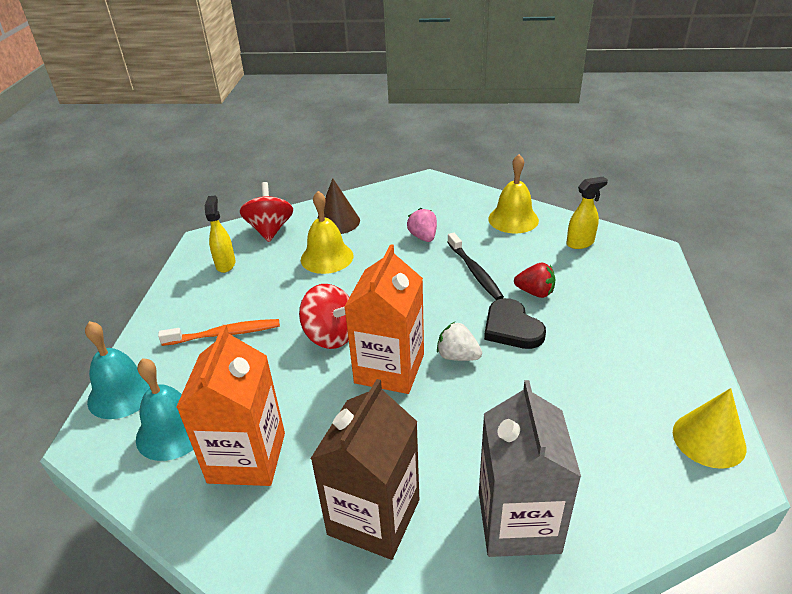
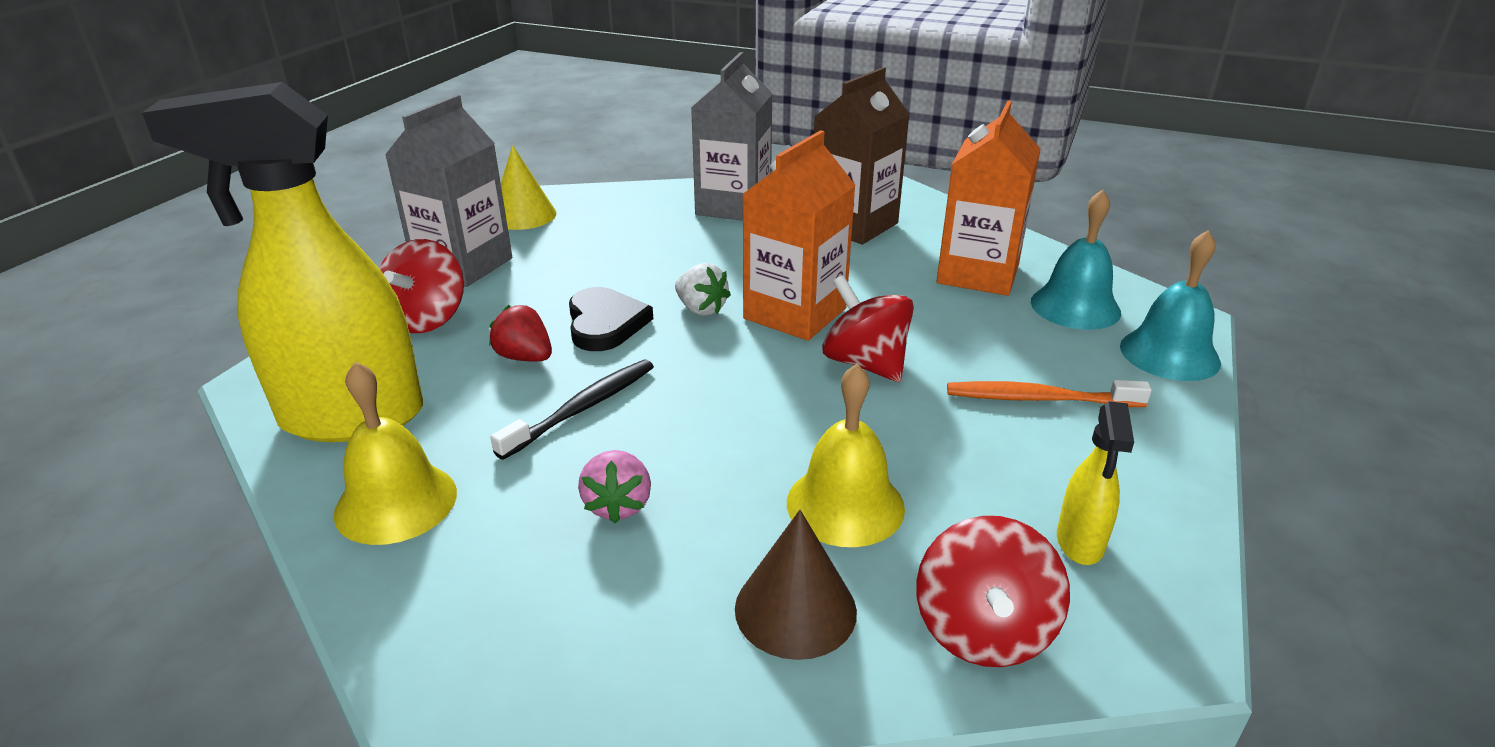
camera: 165 degrees left, 5 degrees down
black toothbrush [447,233,504,300] -> black toothbrush turned 45 degrees clockwise [490,360,654,460]
yellow spray bottle [566,177,608,249] -> yellow spray bottle [142,82,423,442], size x2.34
none -> red spinning top [379,239,464,333]
none -> grey carton [385,95,512,287]

